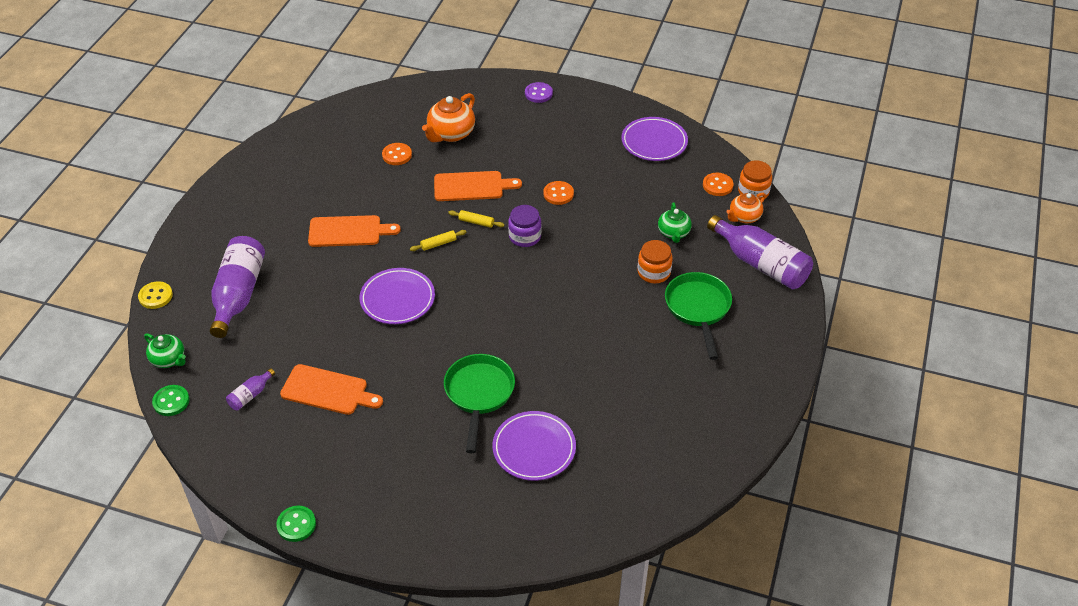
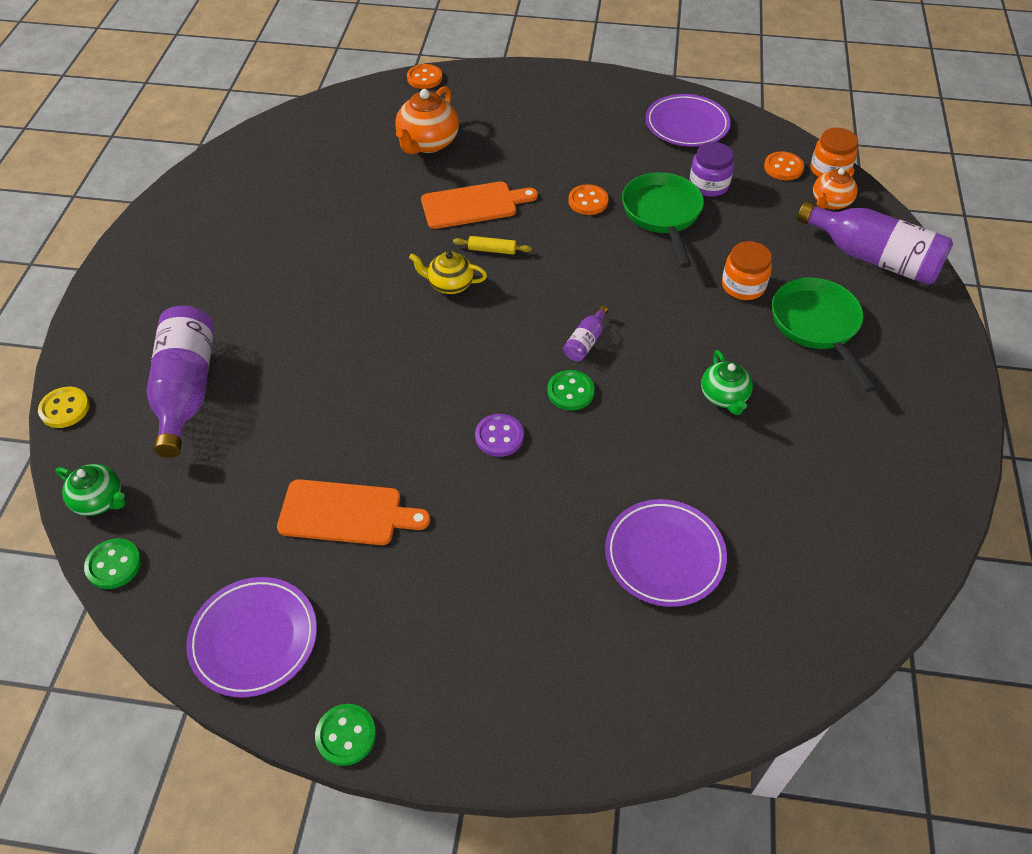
camera: 10 degrees left, 5 degrees up
purple bottle [226,368,275,410] -> purple bottle moved to [563,306,609,361]
orange cutting board [308,215,401,247] -> none
purple plate [360,268,435,324] -> purple plate moved to [186,577,317,698]
orange button [382,143,412,165] -> orange button moved to [407,64,442,89]
yellow rolling pin [410,230,466,251] -> yellow teapot [409,251,487,294]
green pan [444,354,515,453] -> green pan moved to [622,172,704,268]
purple jar [508,205,541,247] -> purple jar moved to [689,142,734,197]
purple button [525,82,553,103] -> purple button moved to [475,414,524,457]
green teapot [658,202,692,243] -> green teapot moved to [701,350,753,415]
none -> green button [547,370,595,411]

